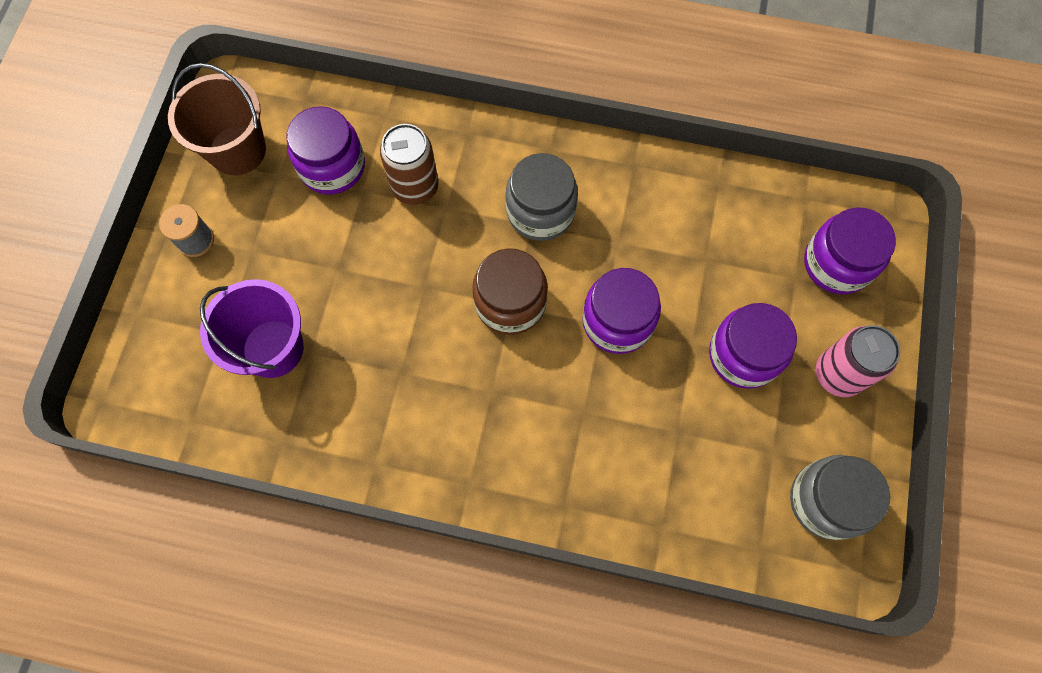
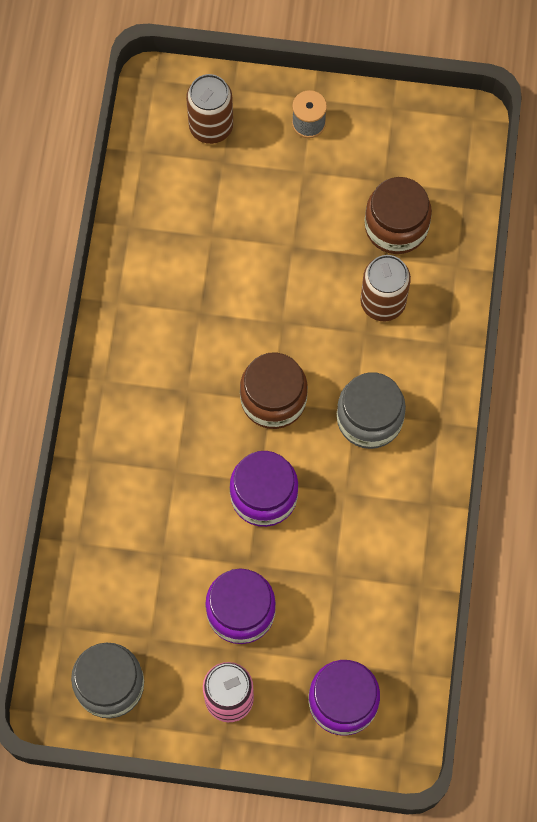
camera: 85 degrees right, 0 degrees up
brown bucket [168,63,266,175] -> none
purple bucket [200,279,304,378] -> none
purple jar [287,106,365,194] -> brown jar [365,177,432,254]
none -> brown can [186,74,233,144]

